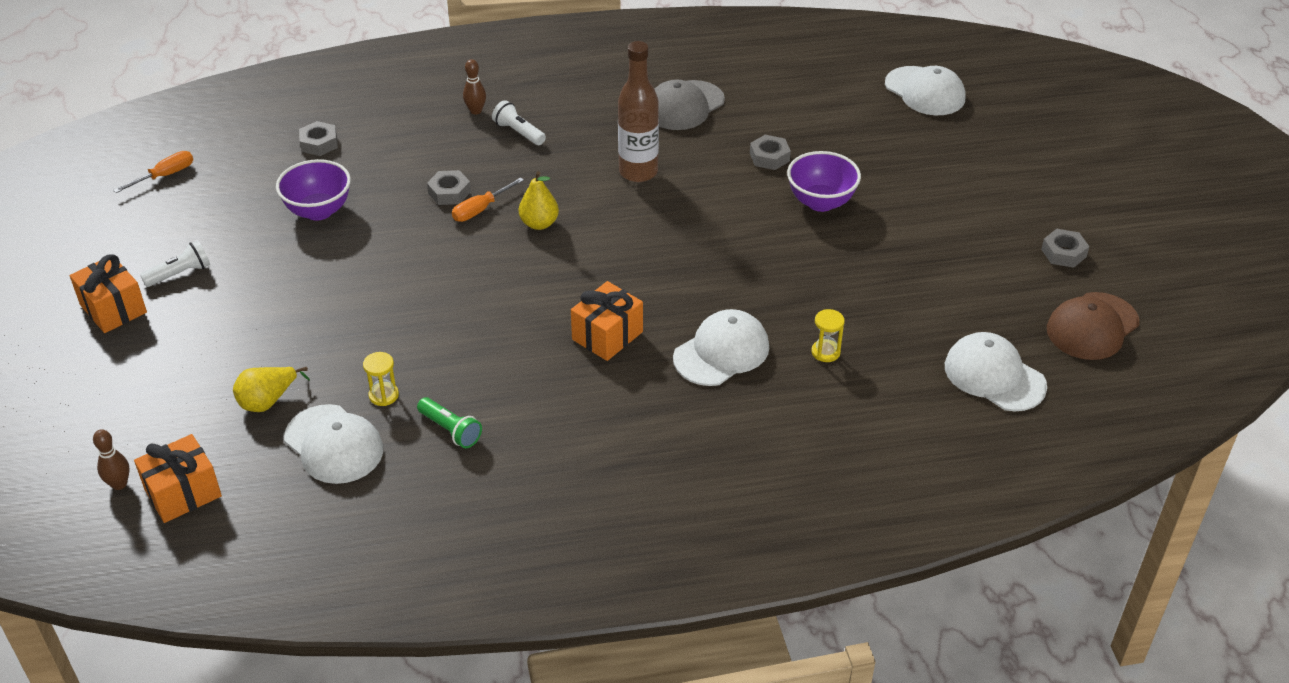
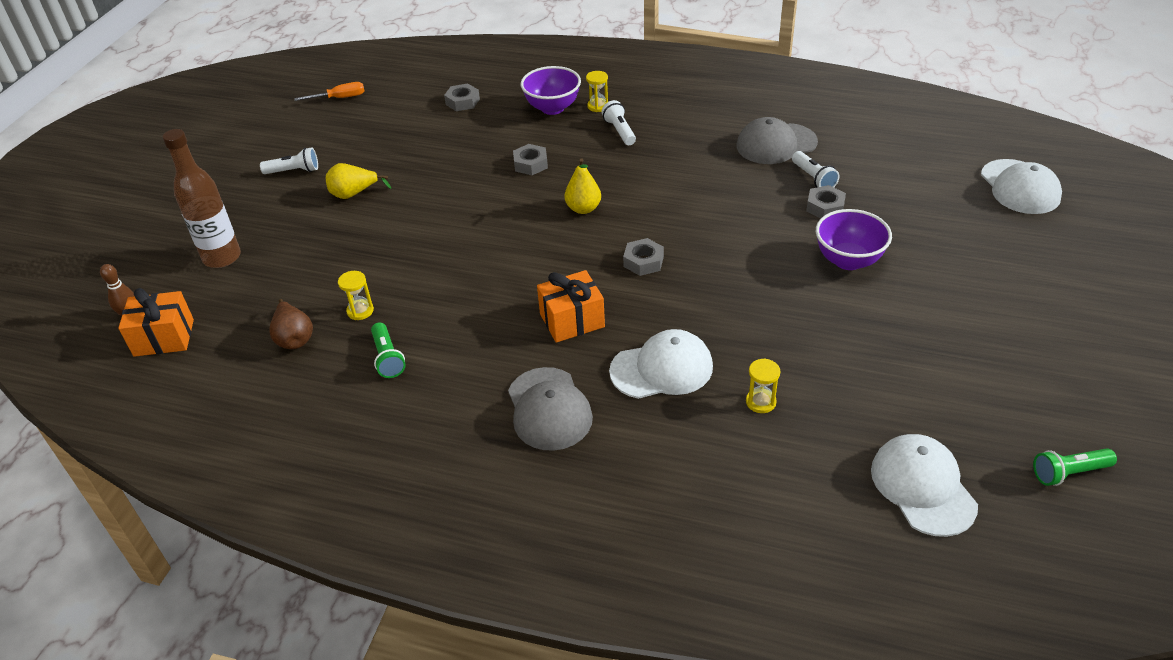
camera: 30 degrees right, 0 degrees up
orange gift [70,254,147,333] -> none
yellow pear [233,367,310,412] -> yellow pear moved to [326,163,391,199]
purple bowl [276,159,351,221] -> purple bowl moved to [521,66,581,115]
white cap [284,404,383,484] -> brown pear [269,299,313,349]
orange screwdriver [452,177,524,222] -> none
brown bowling pin [463,59,486,115] -> yellow hourglass [586,71,608,112]
brown bottle [618,41,659,182] -> brown bottle moved to [162,129,241,268]
grey nut [1041,229,1089,268] -> grey nut moved to [623,238,664,276]
brown cap [1047,292,1139,360] -> green flashlight [1033,448,1117,486]
none -> grey cap [508,367,593,451]
none -> white flashlight [792,151,839,188]

